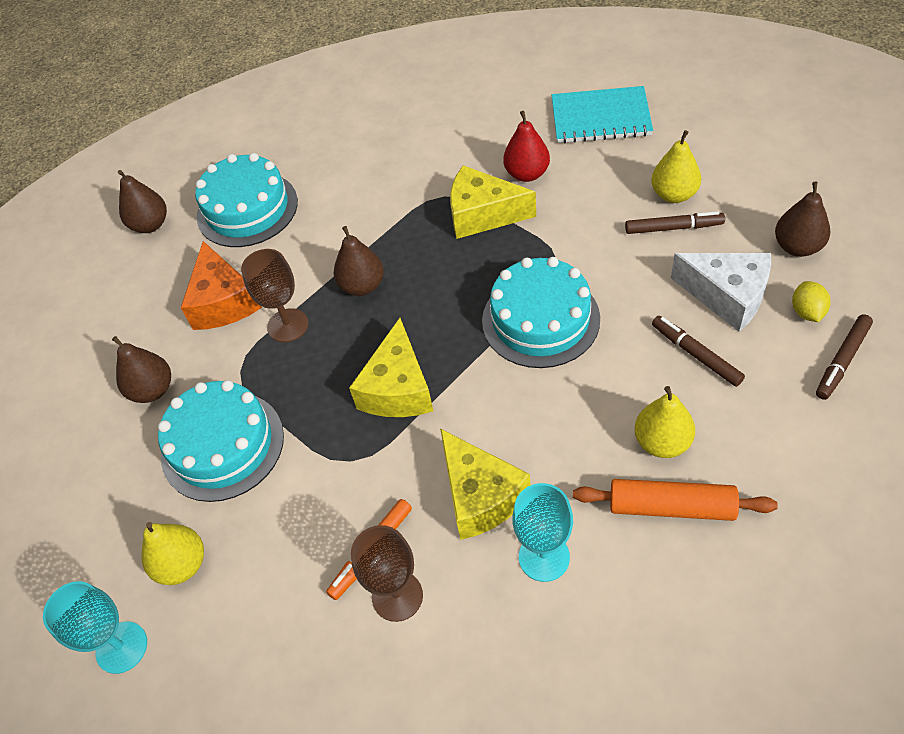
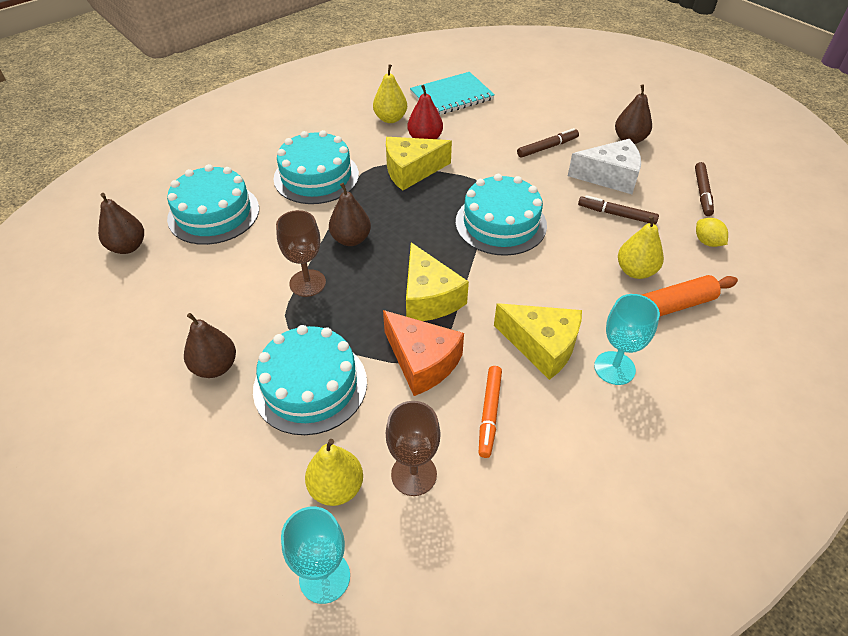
camera: 35 degrees left, 5 degrees down
orange cheese [181,241,262,330] -> orange cheese moved to [383,310,464,396]
brown goblet [351,525,423,622] -> brown goblet moved to [386,401,440,496]
yellow pear [651,130,701,203] -> yellow pear moved to [373,64,407,123]
yellow lemon [792,281,831,322] -> yellow lemon moved to [696,218,728,247]
none -> turquoise cake [273,130,359,204]

